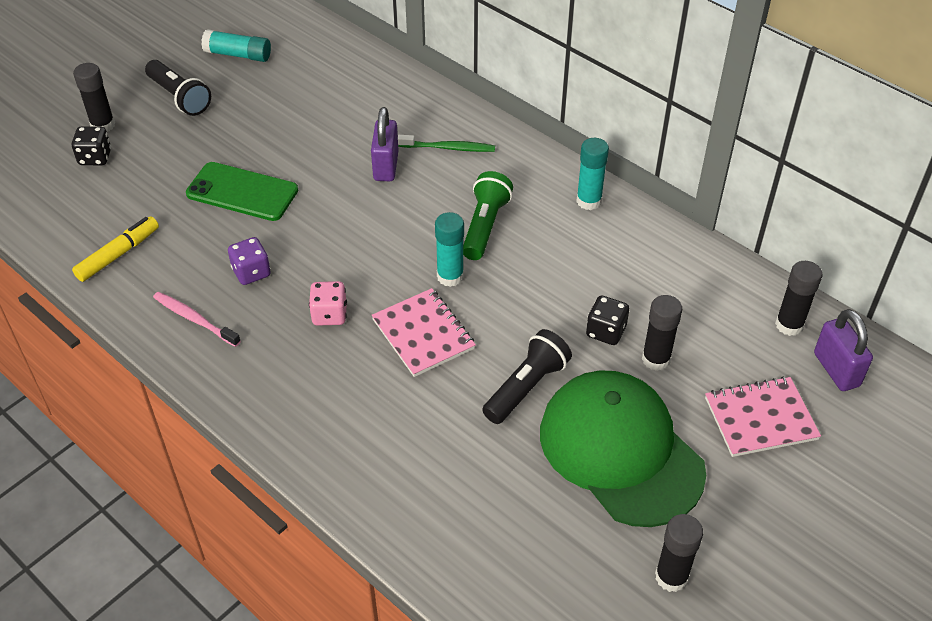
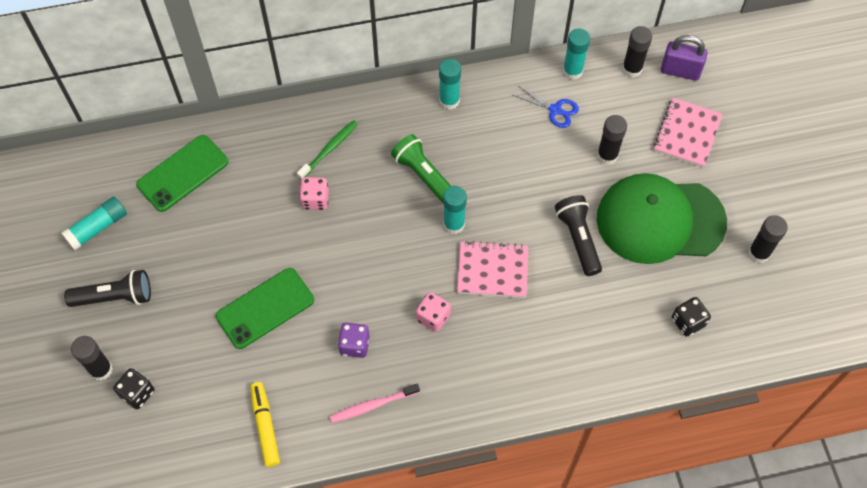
camera: 55 degrees left, 15 degrees up
purple padlock [371,107,399,181] -> pink dice [299,177,329,210]
black dice [586,295,629,345] -> black dice moved to [672,297,711,337]
none -> green phone [136,135,229,212]
none -> blue scissors [513,86,579,128]
none -> turquoise glue stick [563,28,590,80]

